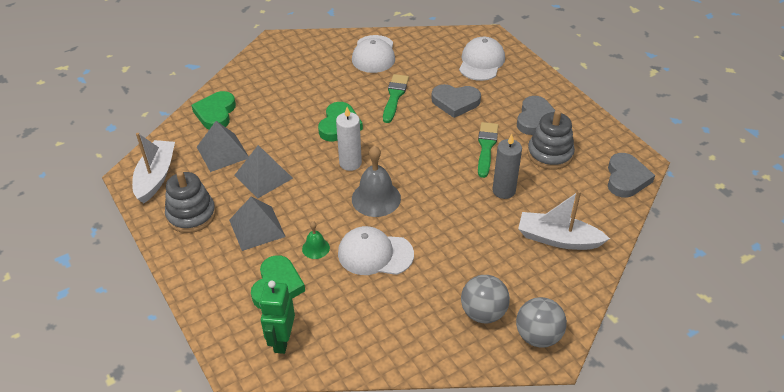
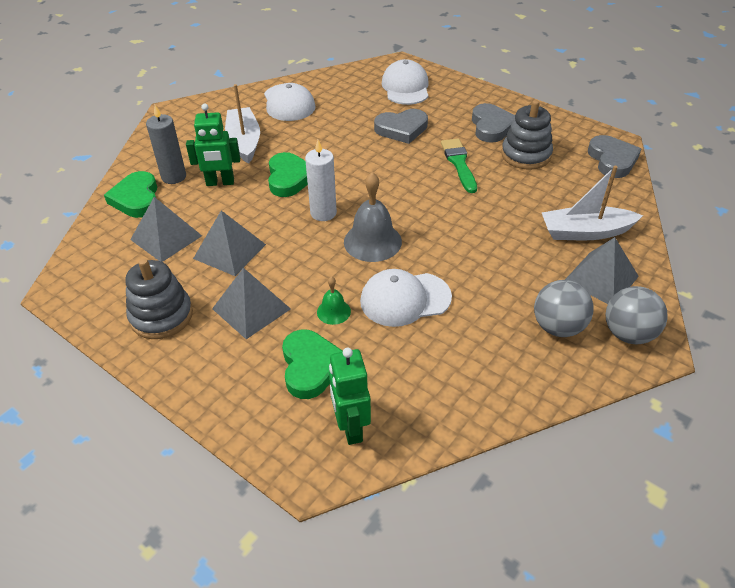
camera: 20 degrees left, 0 degrees up
white boat [132,133,175,203] -> white boat moved to [225,84,260,164]
green brush [383,74,409,123] -> none
grey candle [492,134,522,199] -> grey candle moved to [146,105,186,184]
none -> green robot [186,103,240,186]
none -> grey pyramid [565,237,639,304]

